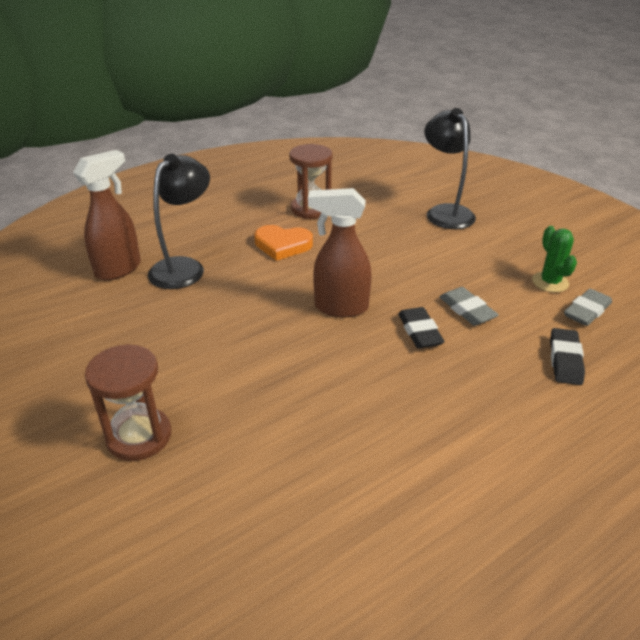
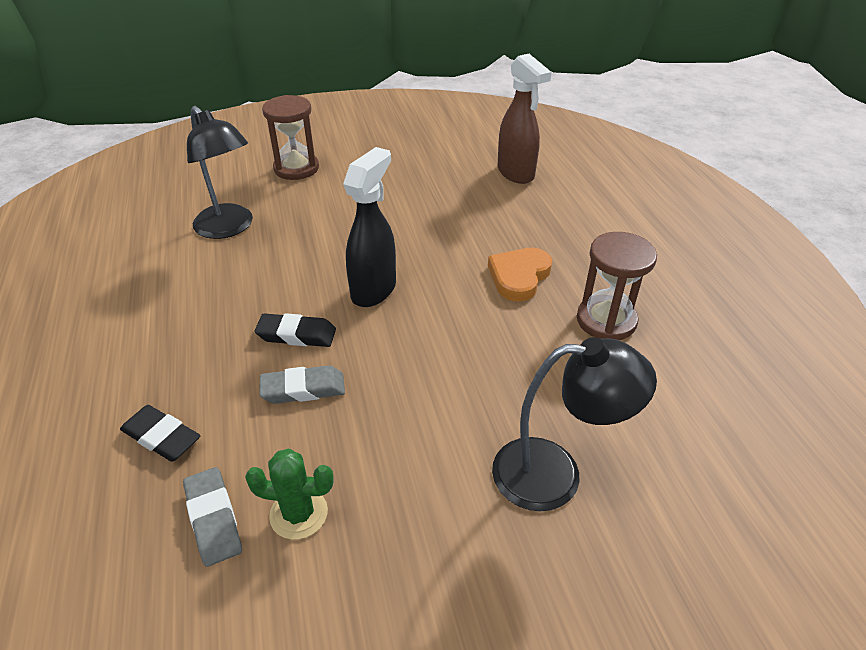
camera: 110 degrees right, 5 degrees up
black lamp [148,154,210,289] -> black lamp moved to [187,106,253,239]
brown spray bottle [308,188,371,317] -> black spray bottle [343,147,396,307]

